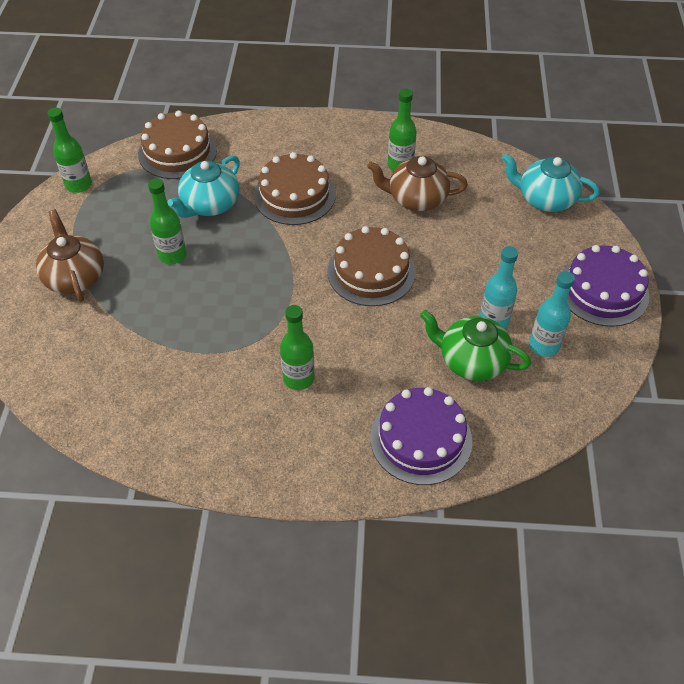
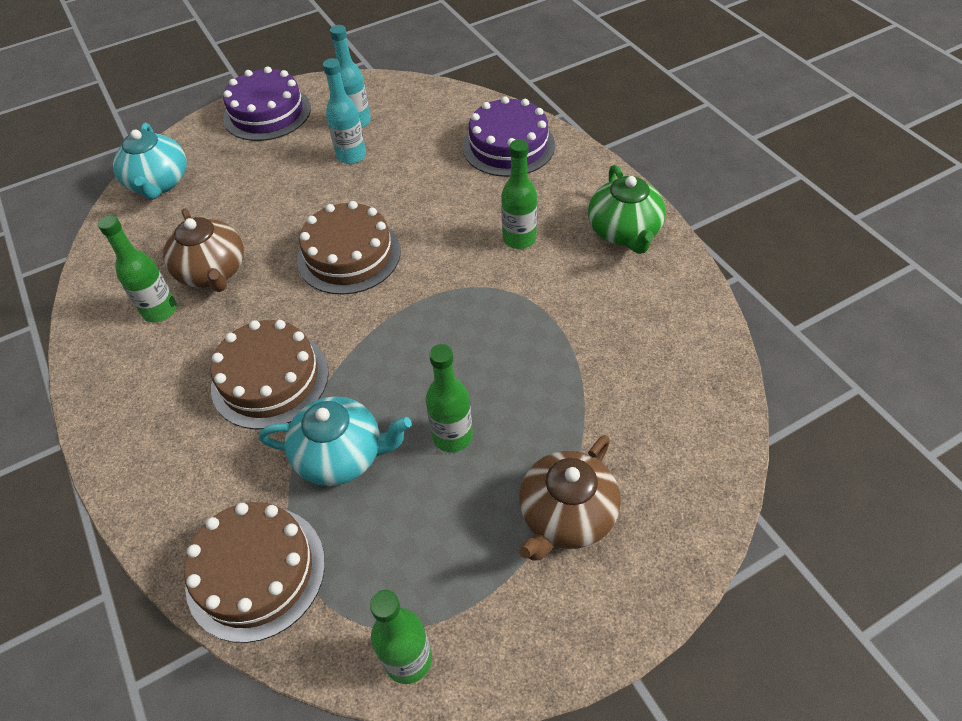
camera: 120 degrees left, 0 degrees up
green teapot [420,310,531,381] -> green teapot moved to [588,165,666,254]

